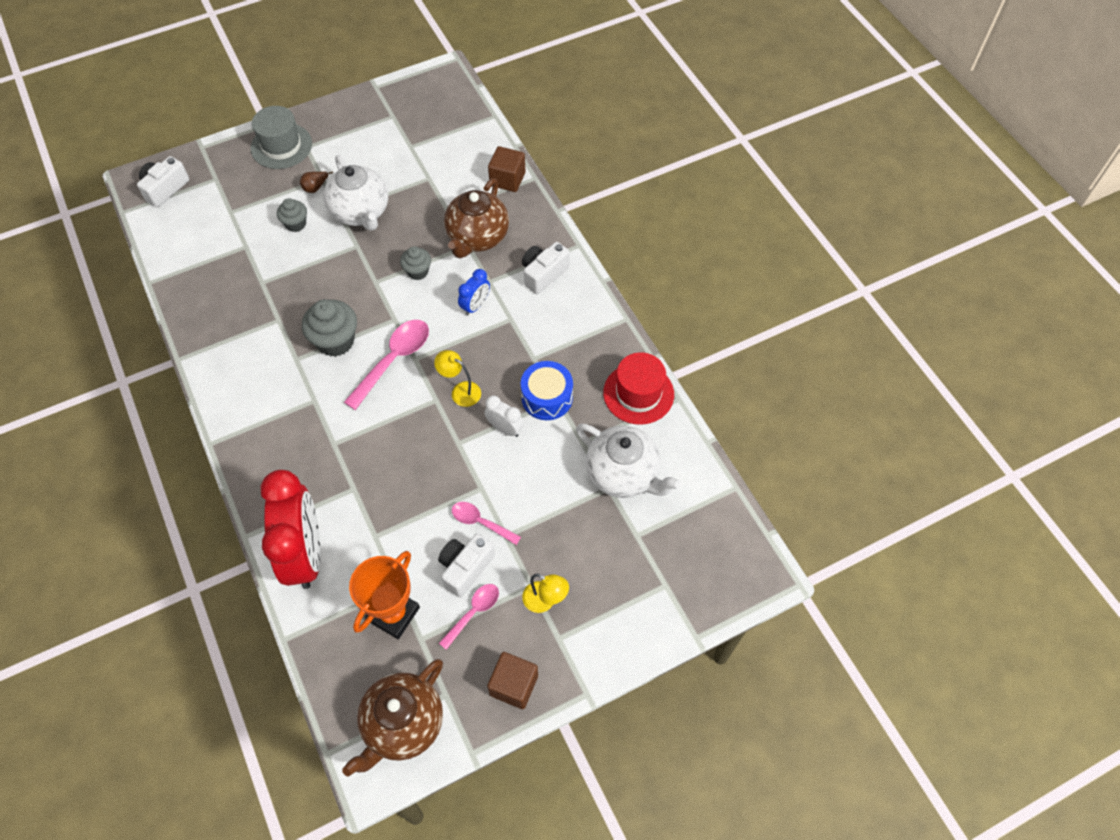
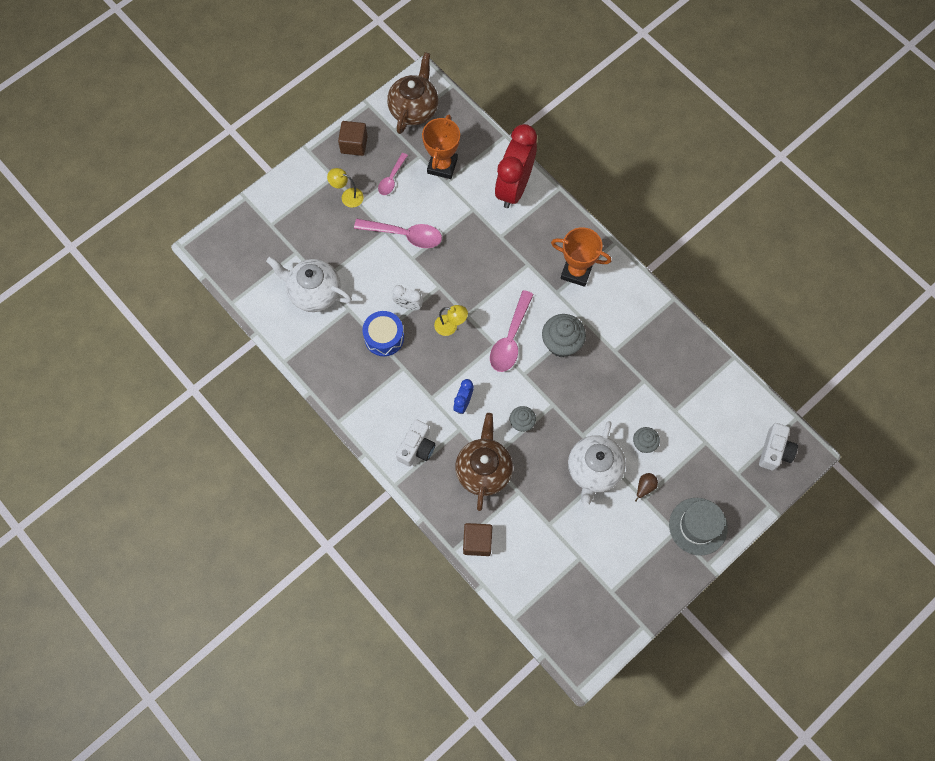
camera: 165 degrees right, 10 degrees up
red clock [261,470,321,589] -> red clock turned 45 degrees clockwise [495,124,537,208]
white teapot [323,155,388,231] -> white teapot turned 120 degrees counterclockwise [568,421,626,507]
white camera [438,533,495,598] -> none
pink spoon [452,502,521,545] -> pink spoon [354,219,442,248], size x1.67
red hat [603,352,674,425] -> none
none -> orange trophy [551,227,611,287]

